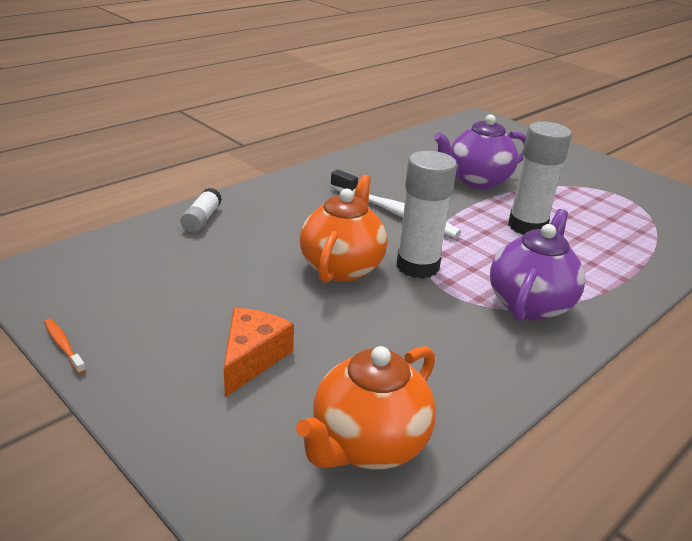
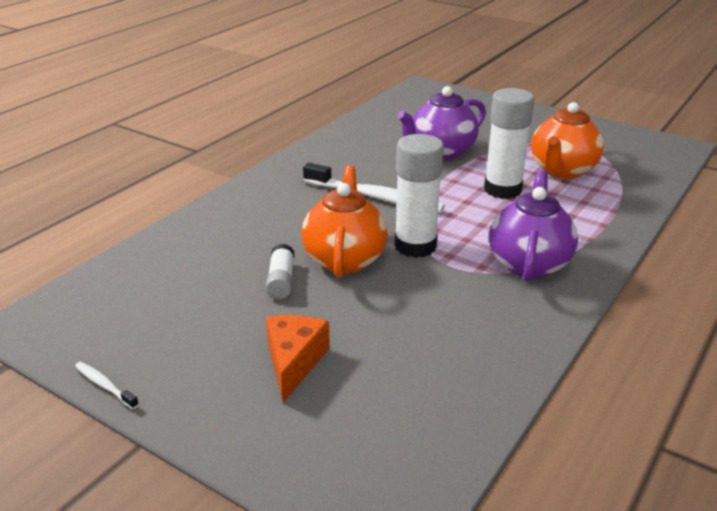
camera: 10 degrees left, 0 degrees up
orange toothbrush [44,319,86,374] -> white toothbrush [75,362,139,409]
white glue stick [180,188,222,233] -> white glue stick moved to [266,244,295,299]
orange teapot [296,346,436,469] -> orange teapot moved to [531,102,604,179]

